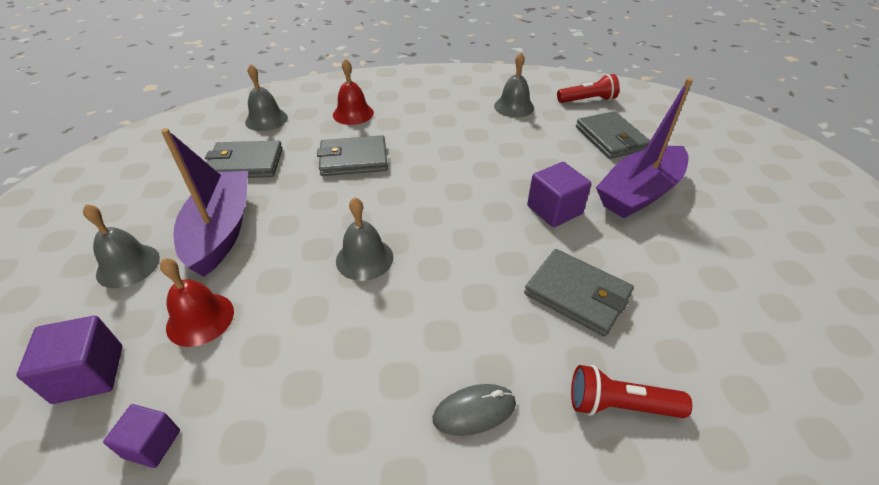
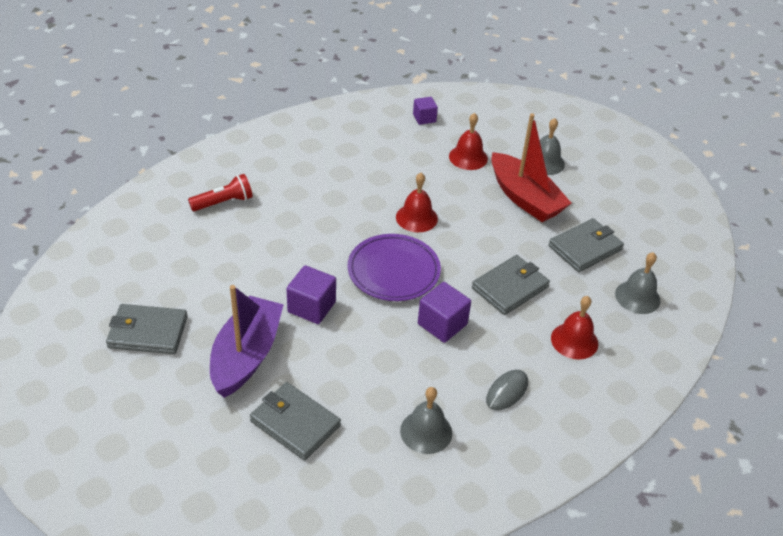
camera: 145 degrees right, 0 degrees up
purple cube [17,316,122,404] -> purple cube moved to [418,282,471,343]
purple boat [161,128,248,277] -> red boat [491,113,572,222]
grey bell [336,197,393,281] -> red bell [396,173,438,232]
grey mouse [433,384,516,436] -> grey mouse moved to [486,370,528,410]
grey wallet [524,249,634,336] -> grey wallet moved to [106,304,188,354]
red flashlight [557,74,620,103] -> none
none -> purple plate [347,234,441,301]

